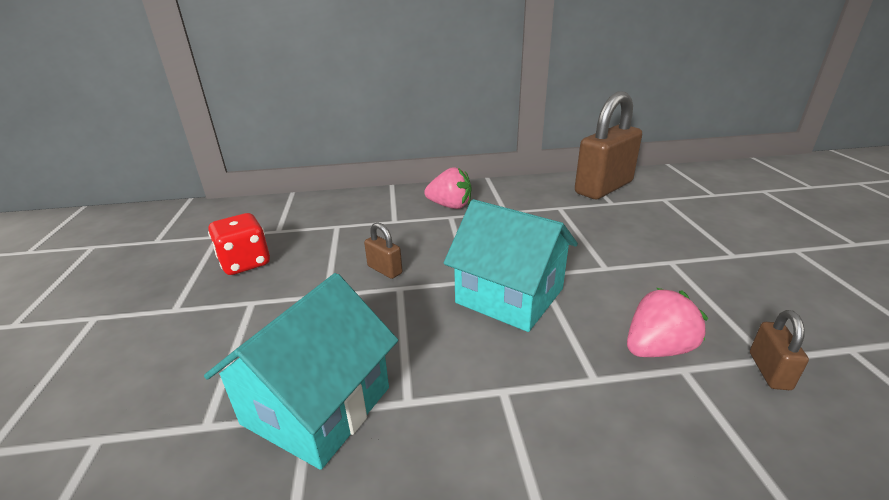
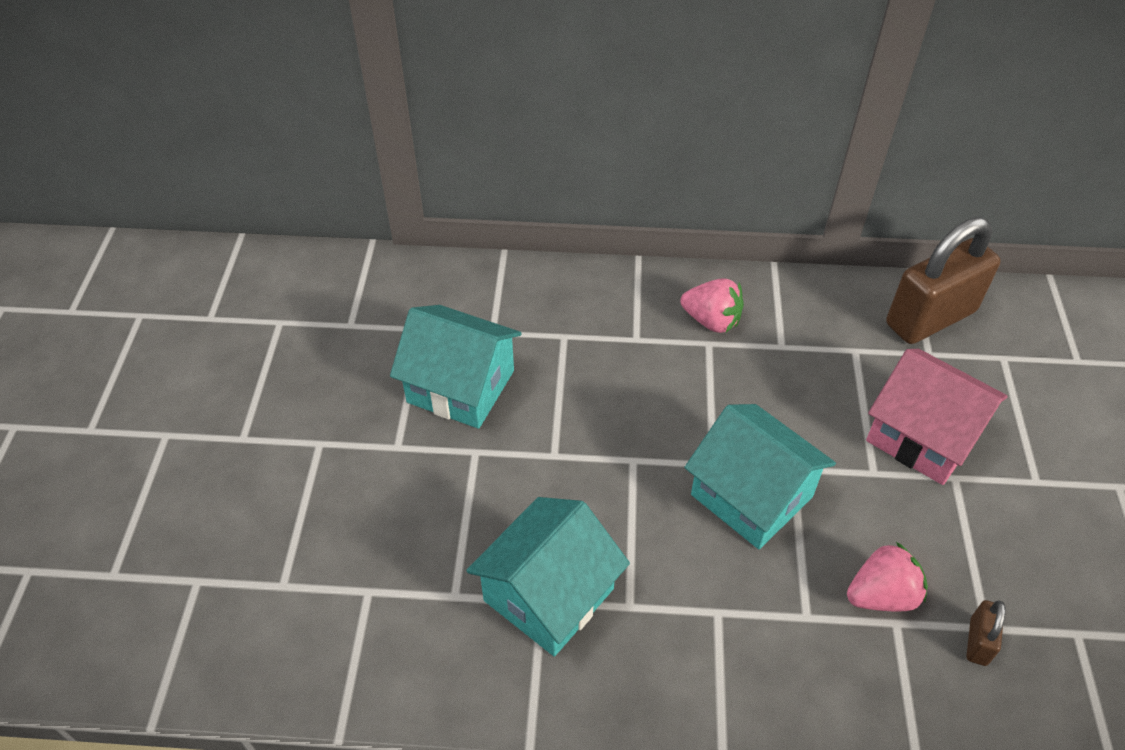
camera: 10 degrees right, 20 degrees up
red dice [208,213,270,275] -> turquoise house [390,305,522,429]
brown padlock [364,222,402,279] -> none
none -> pink house [866,349,1008,485]

